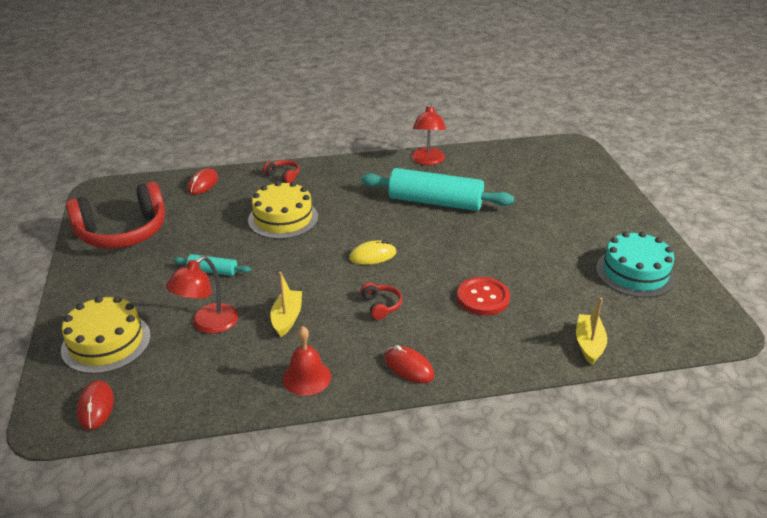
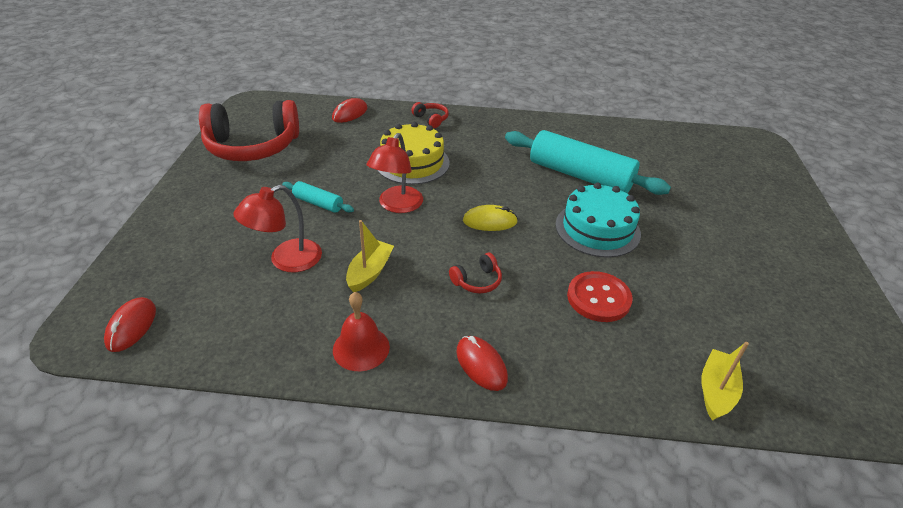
camera: 15 degrees right, 5 degrees up
yellow cake [61,296,151,374] -> none
red headphones [360,282,402,320] -> red headphones turned 60 degrees clockwise [449,253,502,293]
red lamp [411,103,446,165] -> red lamp moved to [366,133,423,213]
turquoise cake [596,232,676,298] -> turquoise cake moved to [556,183,641,258]

